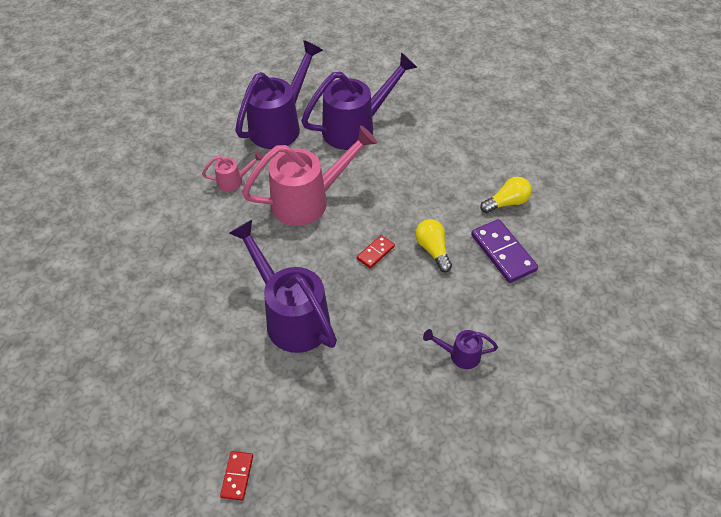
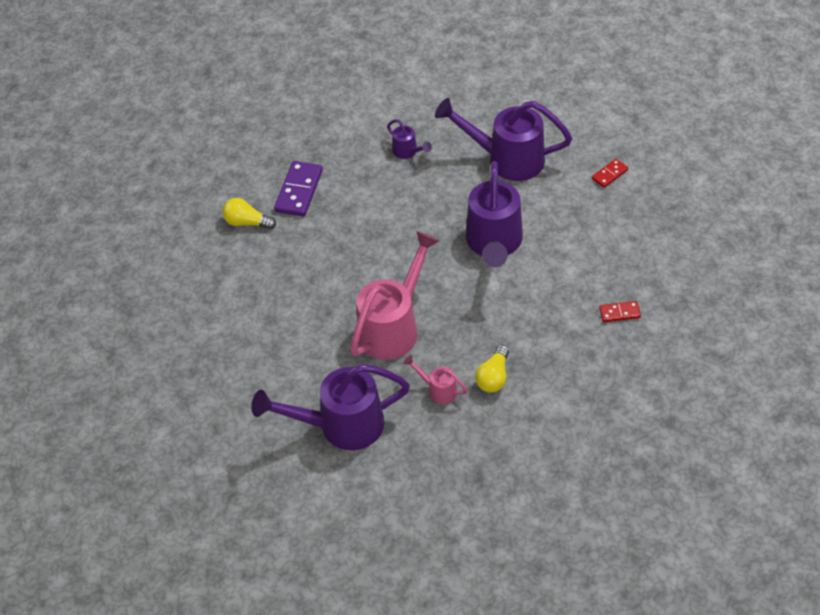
camera: 135 degrees left, 0 degrees up
pink watering can [242,126,377,226] -> pink watering can turned 105 degrees clockwise [350,231,440,360]
purple watering can [301,52,418,150] -> purple watering can moved to [435,98,572,181]
red domino [357,235,395,268] -> red domino moved to [599,301,641,322]
yellow light bulb [415,219,452,272] -> yellow light bulb moved to [475,345,509,393]

